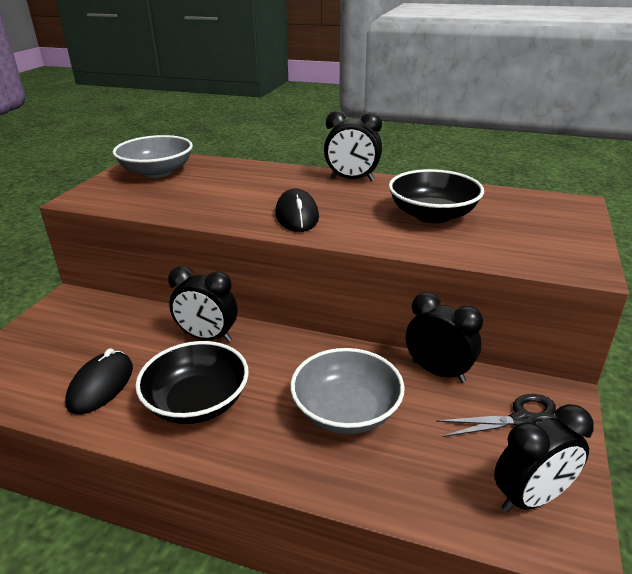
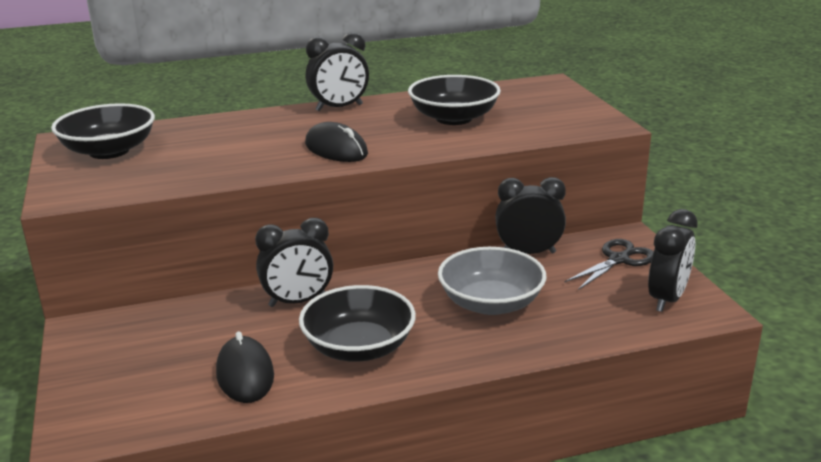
camera: 35 degrees left, 5 degrees down
grey bowl [112,135,193,178] -> black bowl [51,103,155,159]

